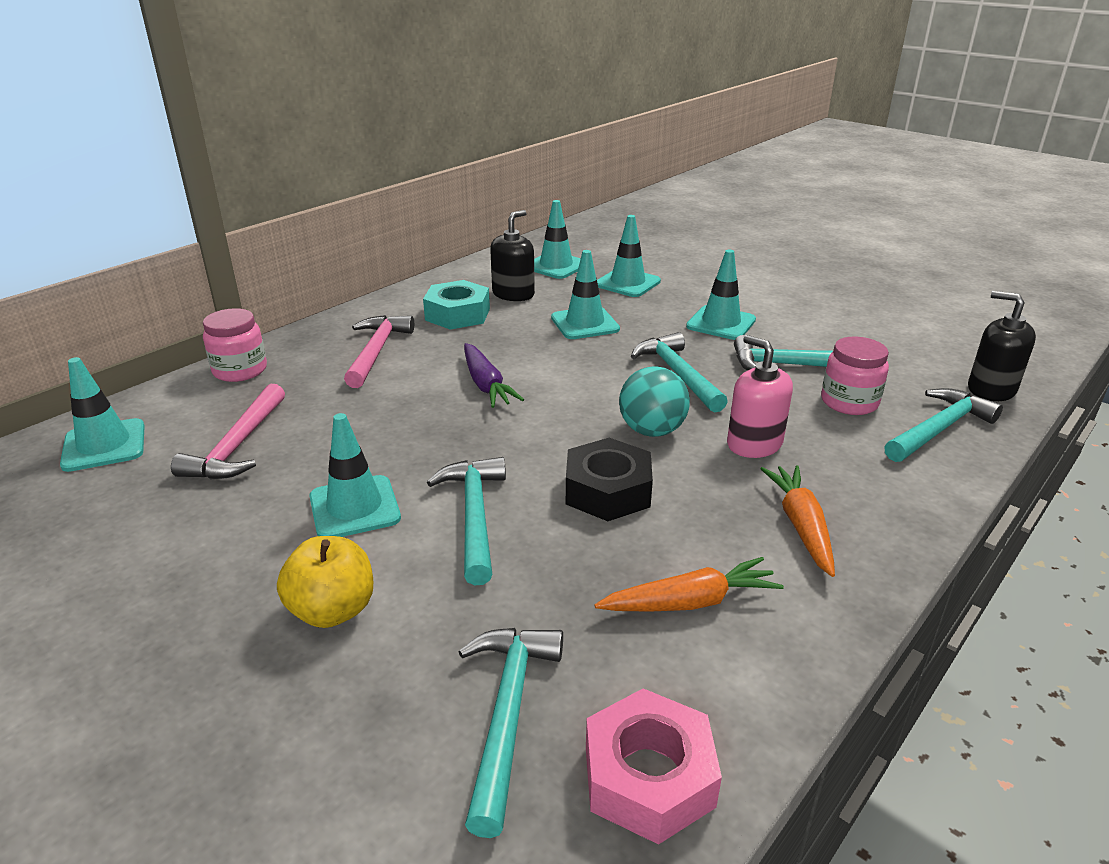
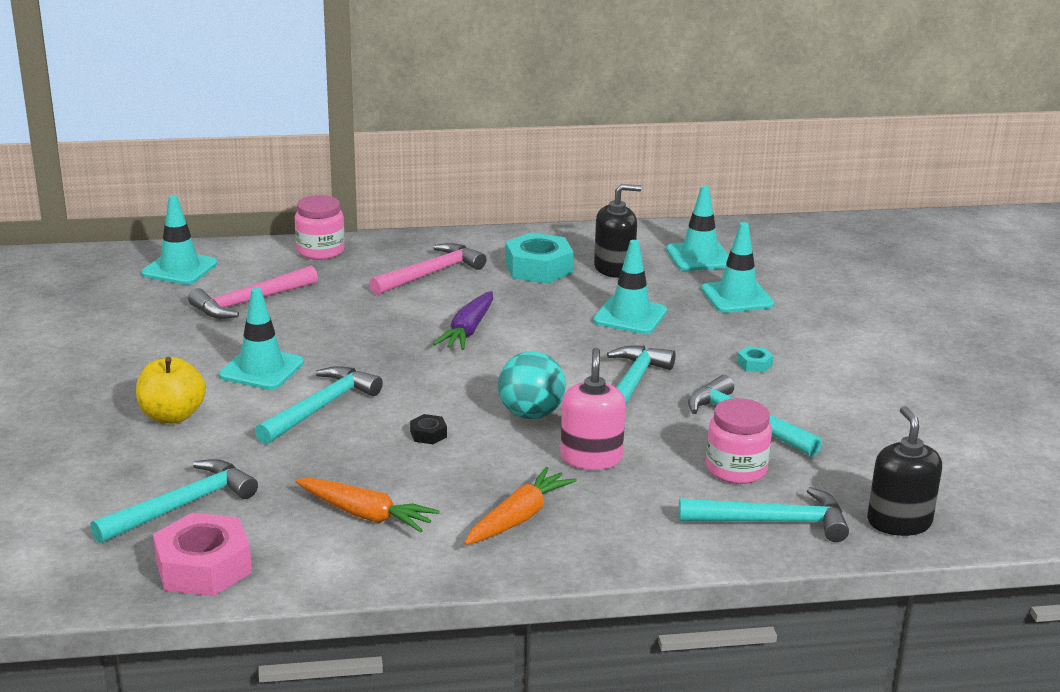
camera: 40 degrees right, 5 degrees down
black nut [566,438,653,521] -> black nut [410,414,447,444], size x0.44
turquoise traffic cone [686,250,756,340] -> turquoise nut [737,346,774,373]

